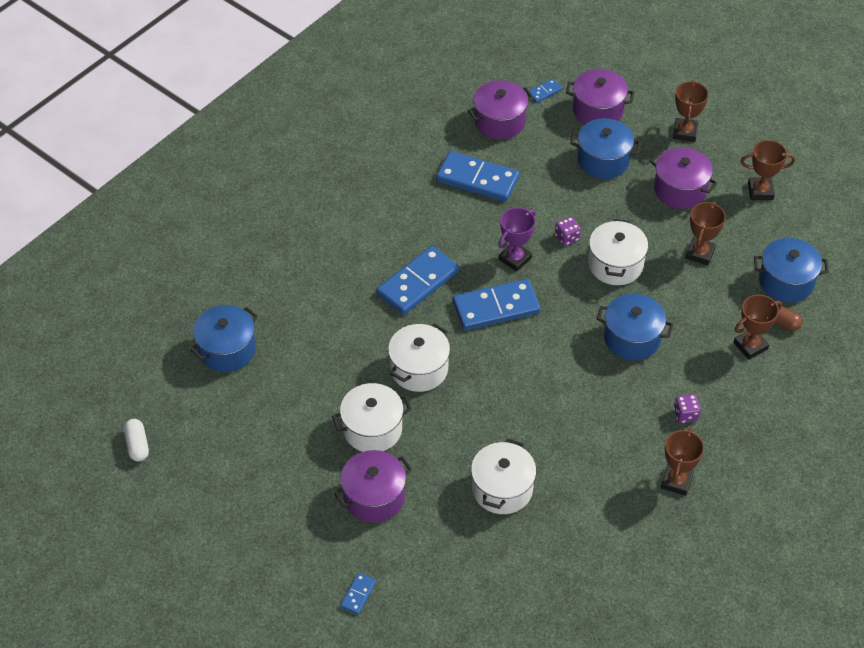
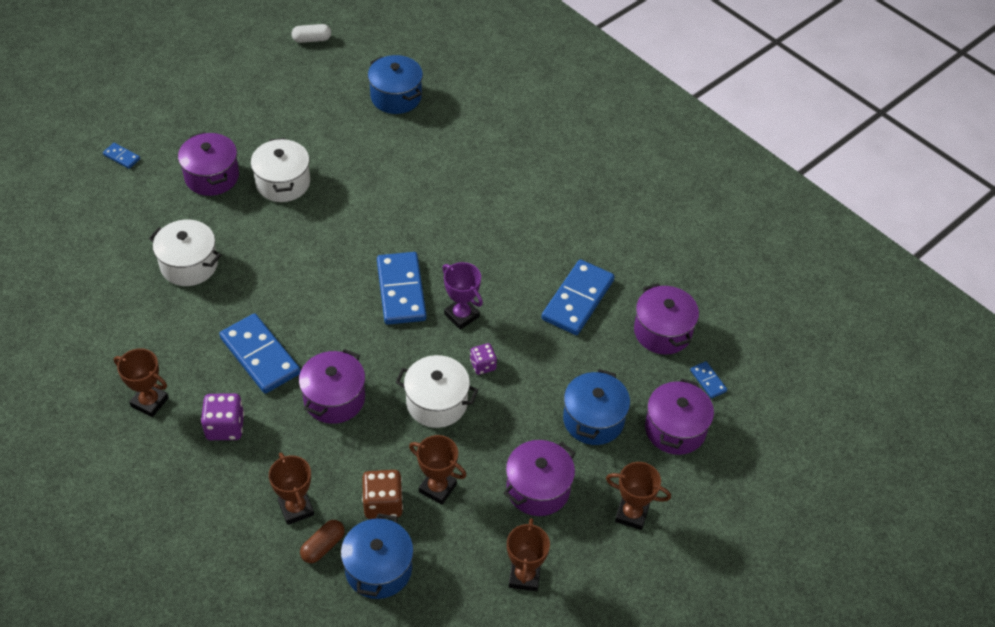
camera: 95 degrees right, 0 degrees up
blue domino [377,246,459,315] -> blue domino moved to [219,313,301,394]
white pot [388,323,450,392] -> none
blue pot [596,294,674,360] -> purple pot [299,349,365,424]
purple dice [674,394,701,423] -> purple dice [201,393,244,440], size x1.59
none -> brown dice [362,470,403,519]

